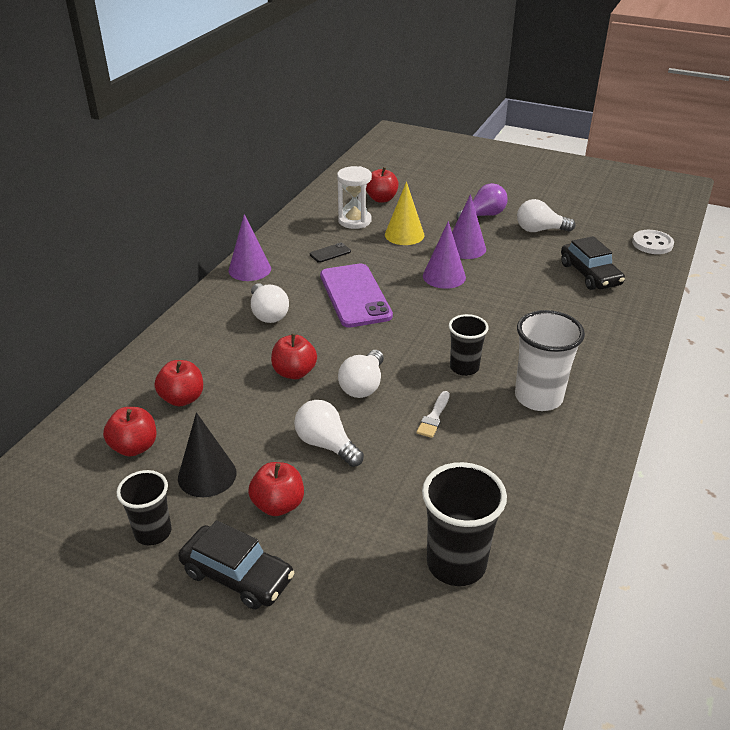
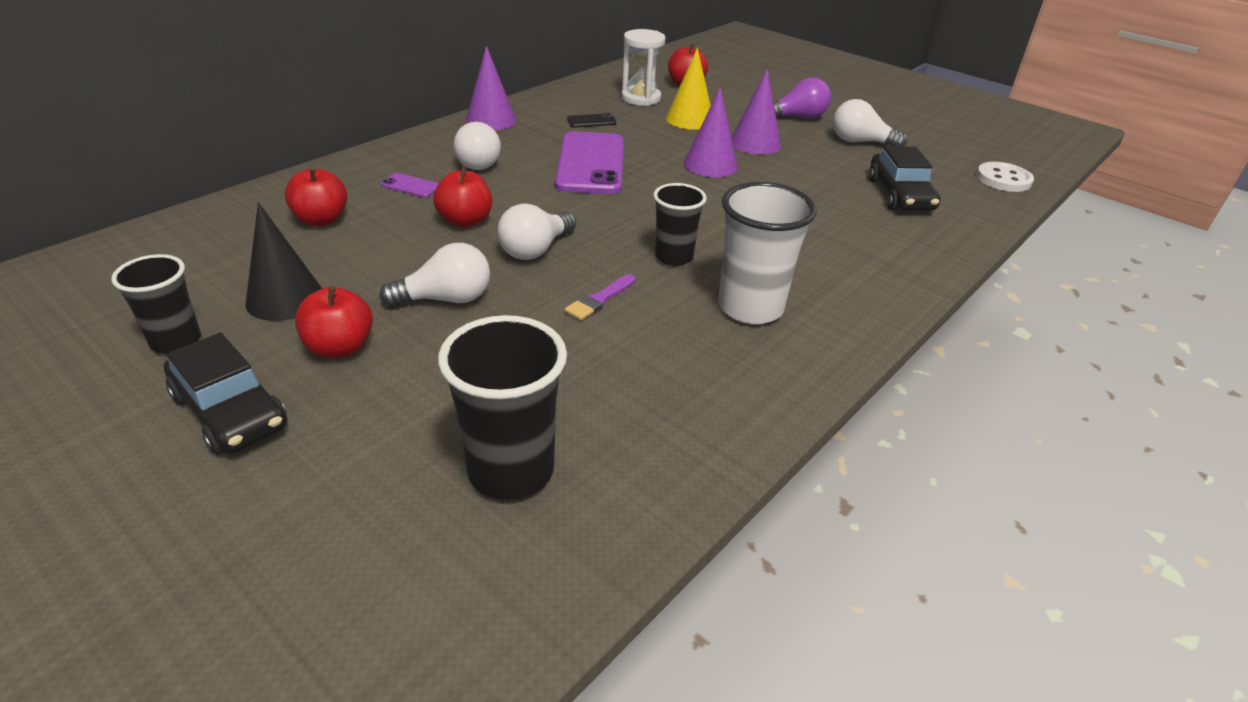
camera: 15 degrees right, 0 degrees up
red apple [103,407,156,457] -> none
white light bulb [294,400,364,467] -> white light bulb turned 105 degrees clockwise [380,243,490,307]
white brush [417,391,450,438] -> purple brush [565,274,635,320]
none -> purple phone [381,173,439,198]

